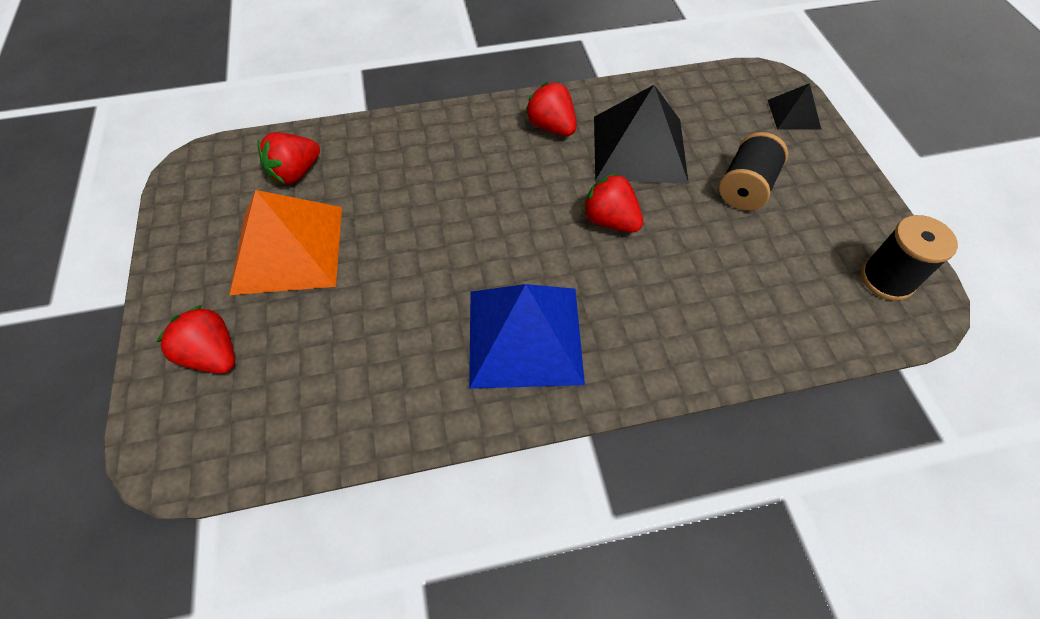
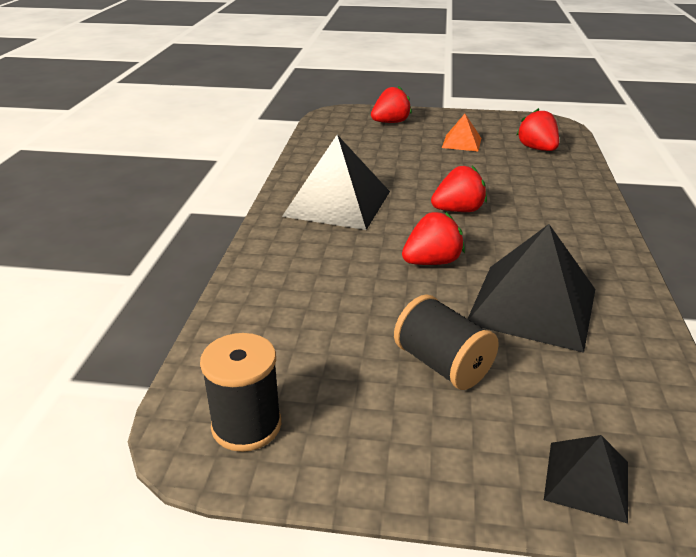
camera: 110 degrees right, 25 degrees down
orange pyramid [229,190,342,295] -> orange pyramid [442,114,481,151], size x0.51
blue pyramid [469,284,585,389] -> black pyramid [282,135,390,230]
red strawberry [525,82,576,136] -> red strawberry moved to [431,166,487,212]

